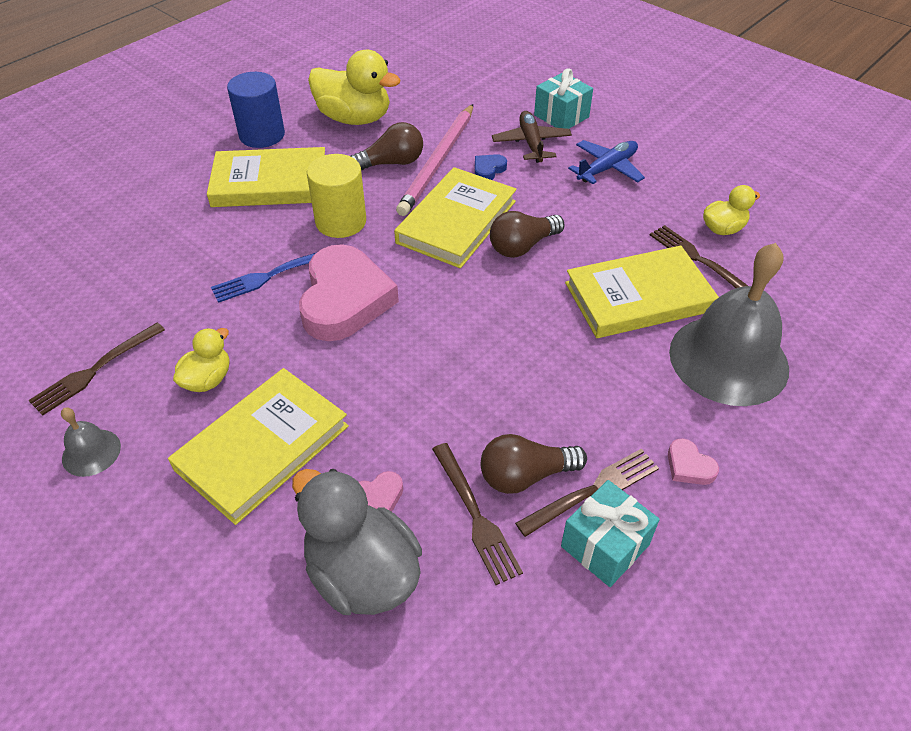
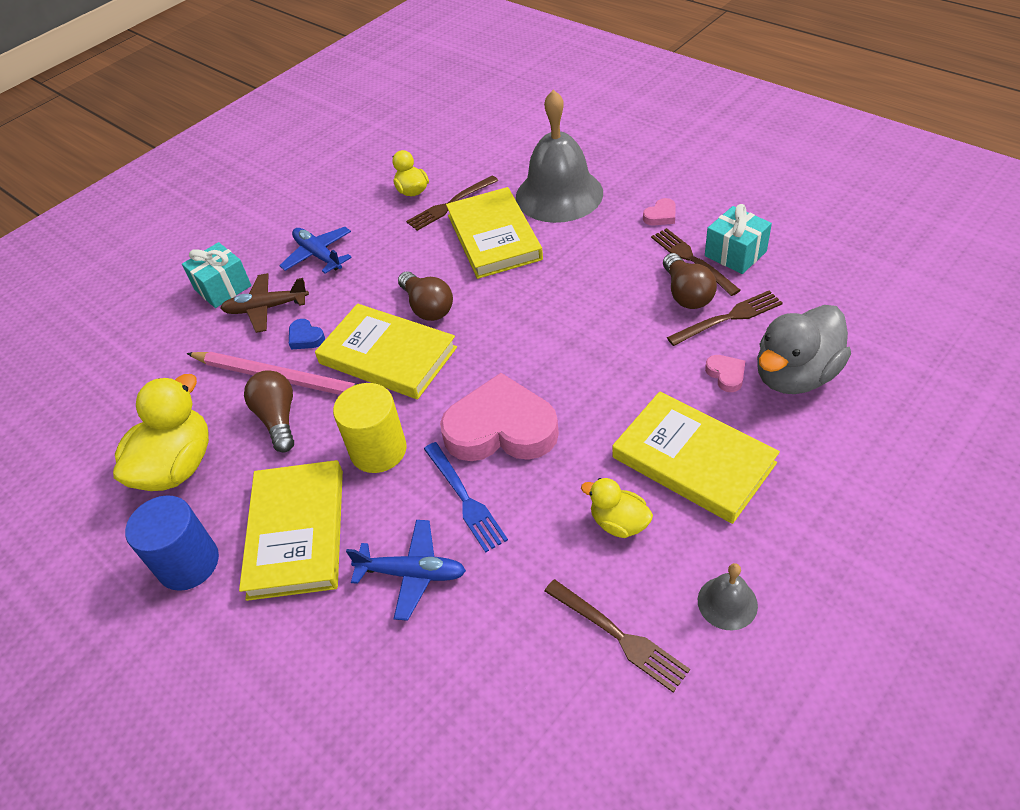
camera: 85 degrees left, 0 degrees up
none -> blue plane [346,520,466,621]

